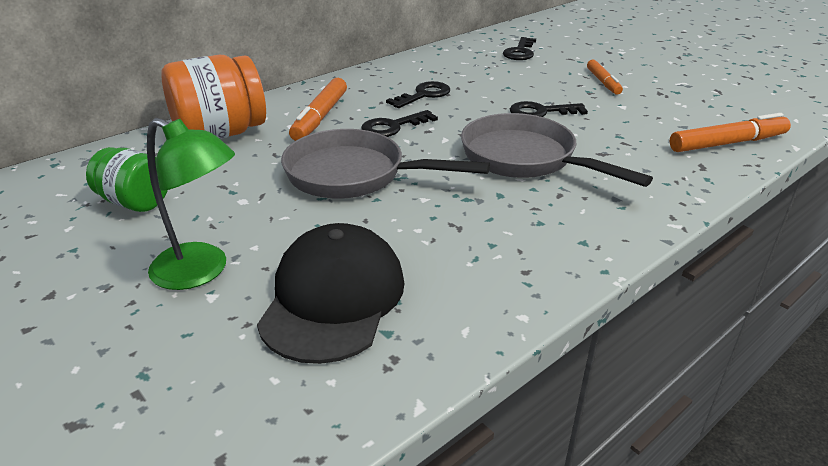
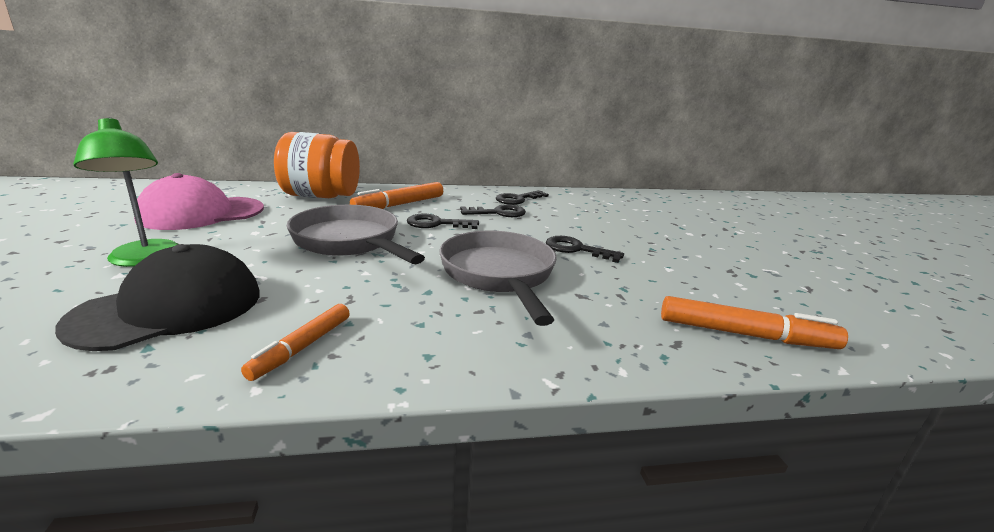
camera: 30 degrees right, 10 degrees down
green jar [86,147,168,212] -> pink cap [134,173,264,230]
black key [503,37,536,60] -> black key moved to [496,190,549,205]
orange marker [587,59,623,95] -> orange marker moved to [241,304,350,381]

